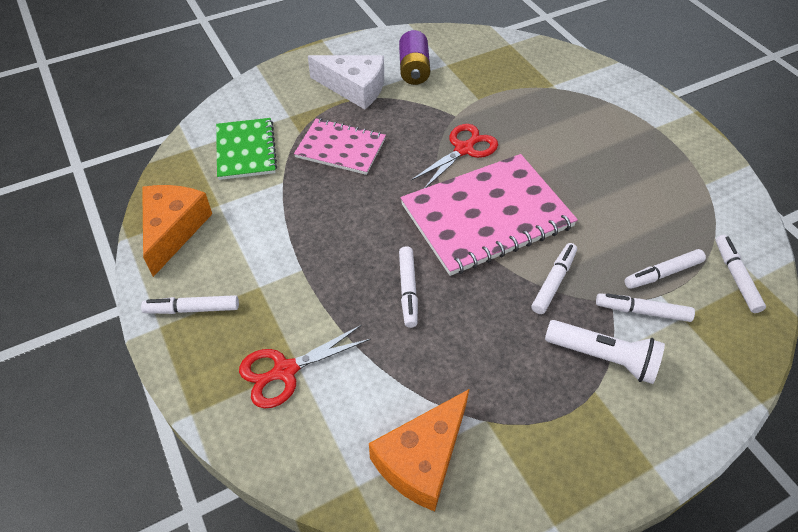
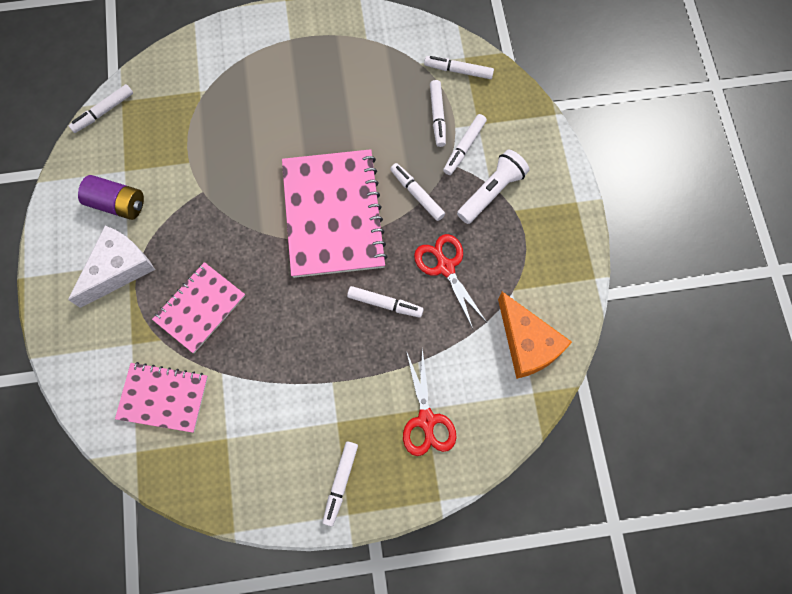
camera: 70 degrees left, 20 degrees up
orange cheese [142,185,212,277] -> none
green notebook [216,118,277,180] -> pink notebook [115,362,208,433]
red scissors [411,124,498,188] -> red scissors moved to [414,234,486,329]
none -> white marker [69,84,133,133]

